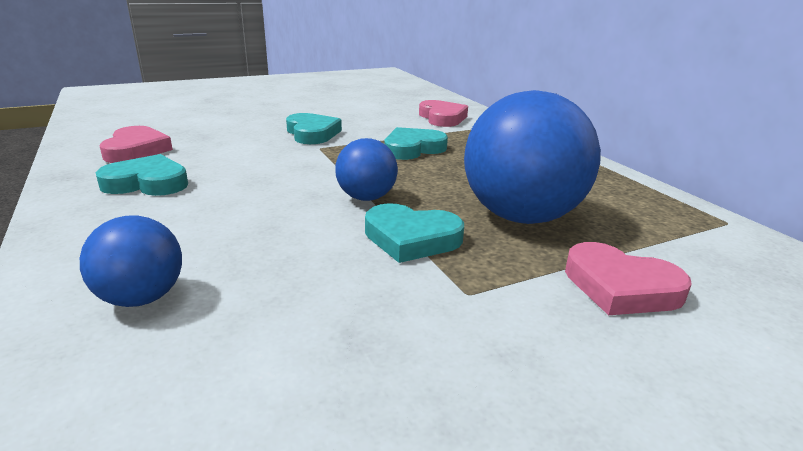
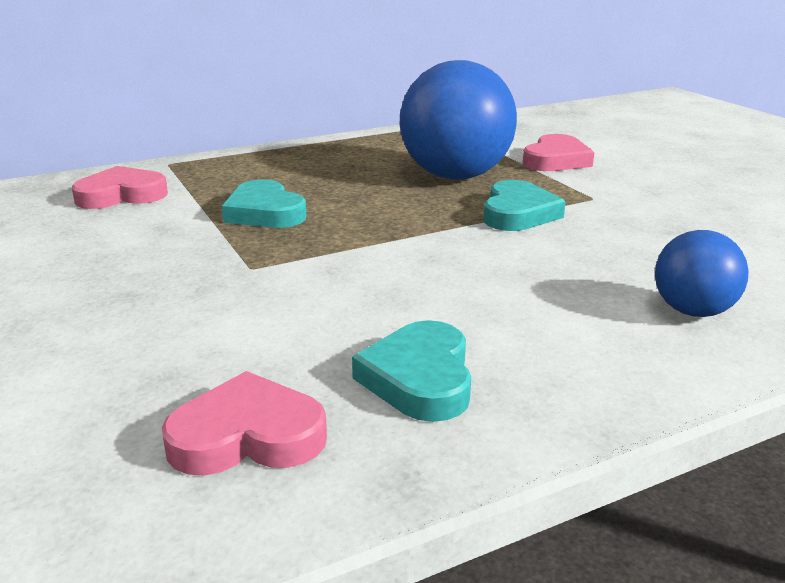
camera: 90 degrees left, 0 degrees up
turquoise heart [286,113,342,144] -> none
blue ball [335,138,398,201] -> none

